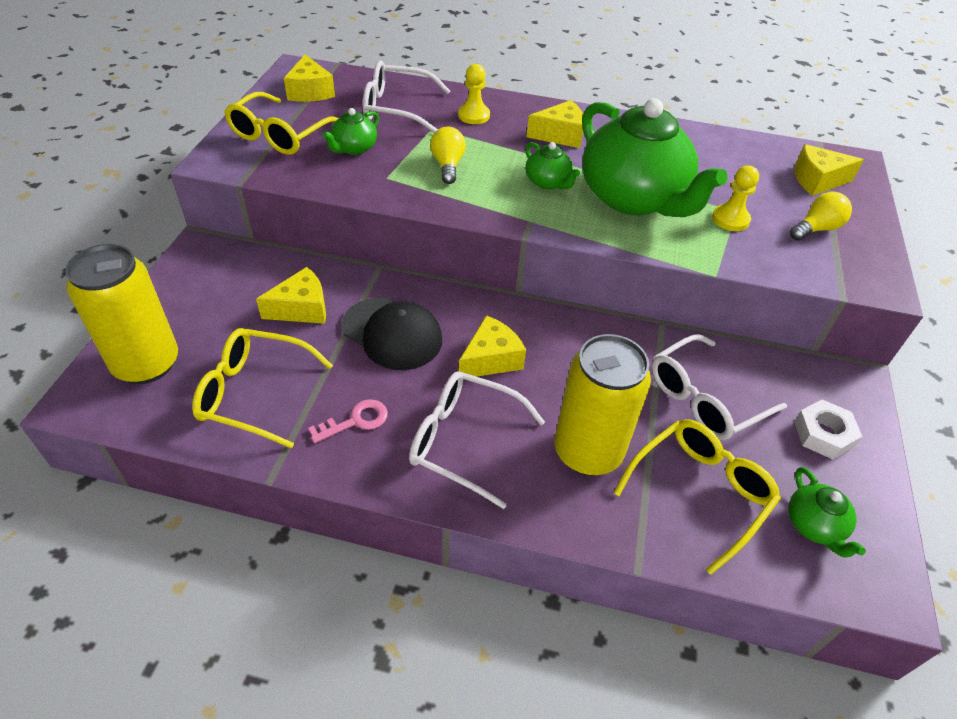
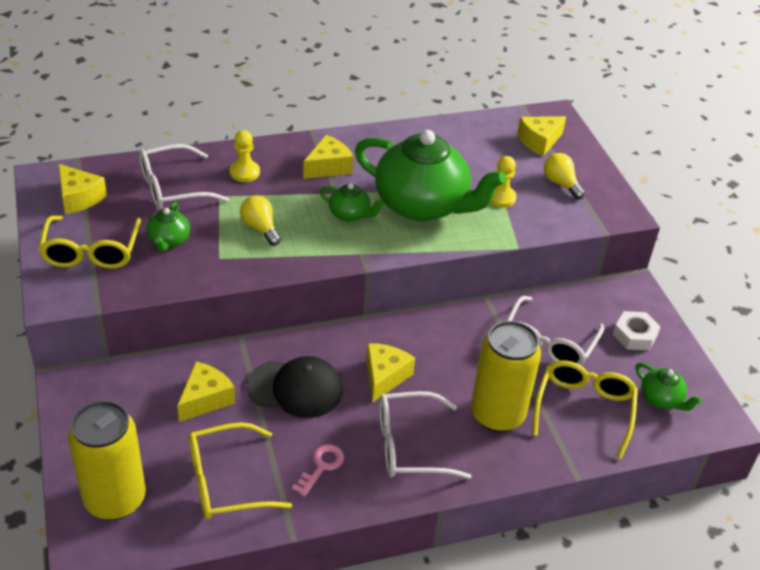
camera: 30 degrees left, 5 degrees down
yellow light bulb [790,192,852,241] -> yellow light bulb turned 60 degrees counterclockwise [544,153,585,199]

